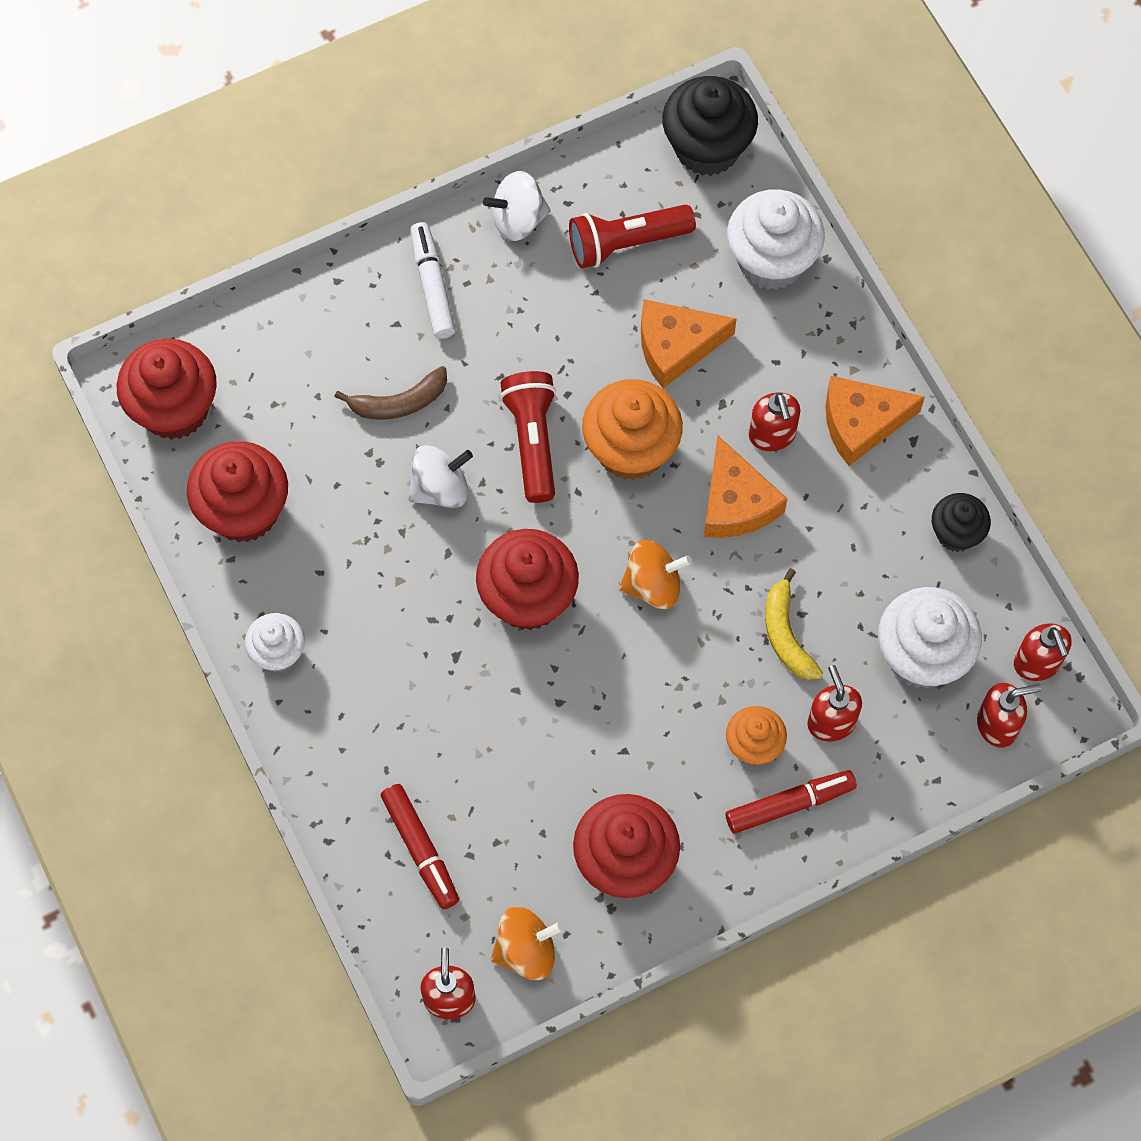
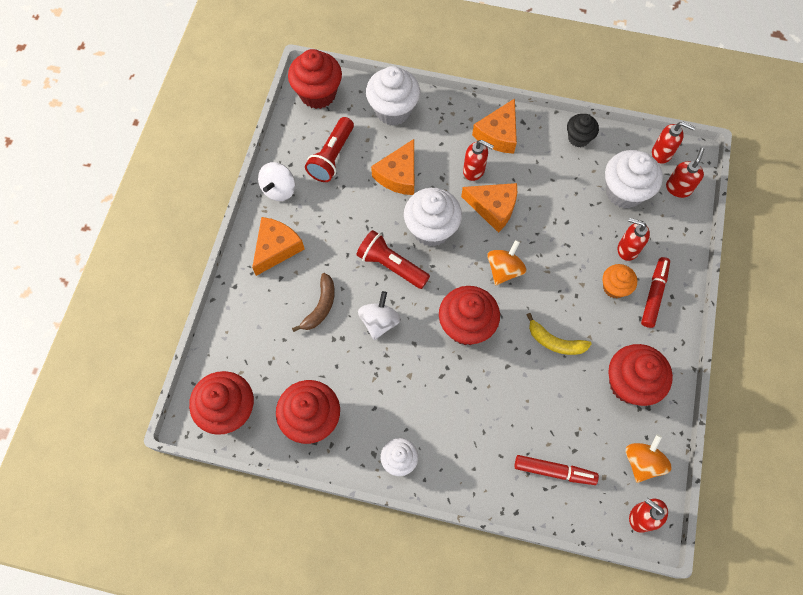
camera: 50 degrees left, 0 degrees up
white marker [411,222,456,339] -> orange cheese [252,217,304,276]
orange cupcake [582,379,683,480] -> white cupcake [404,188,462,247]
black cupcake [662,76,758,176] -> red cupcake [288,49,342,109]
yellow banana [765,568,823,680] -> yellow banana moved to [527,313,592,355]

